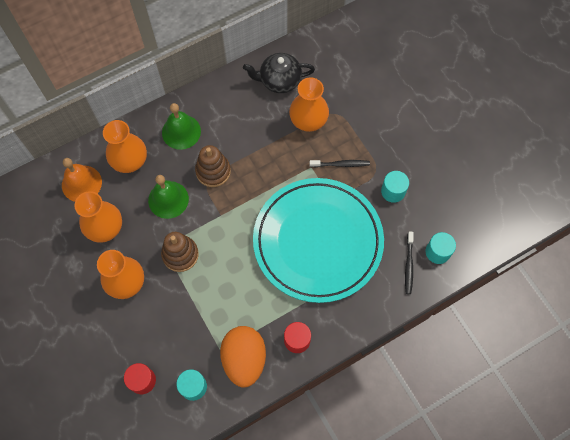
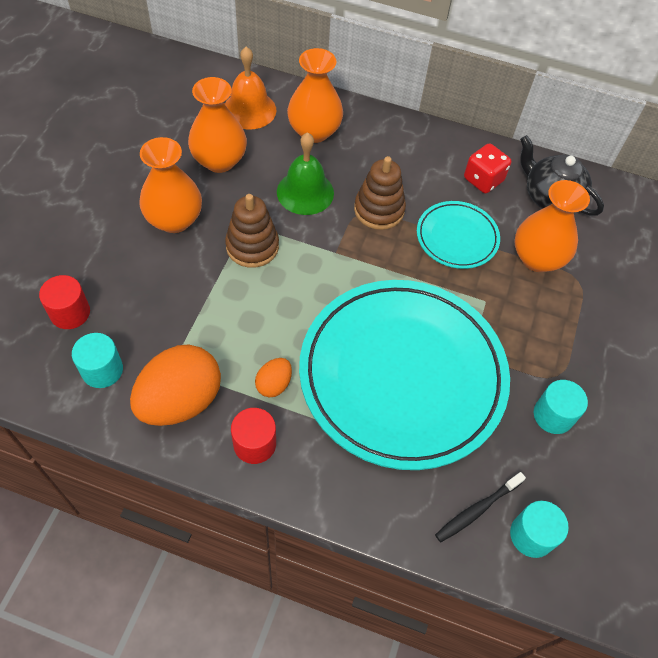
camera: 45 degrees right, 10 degrees down
green bell [162,103,201,150] -> none
black toothbrush [309,160,370,167] -> none
none -> orange egg [255,358,292,397]
none -> turquoise plate [417,201,500,269]
none -> red dice [464,143,511,193]

